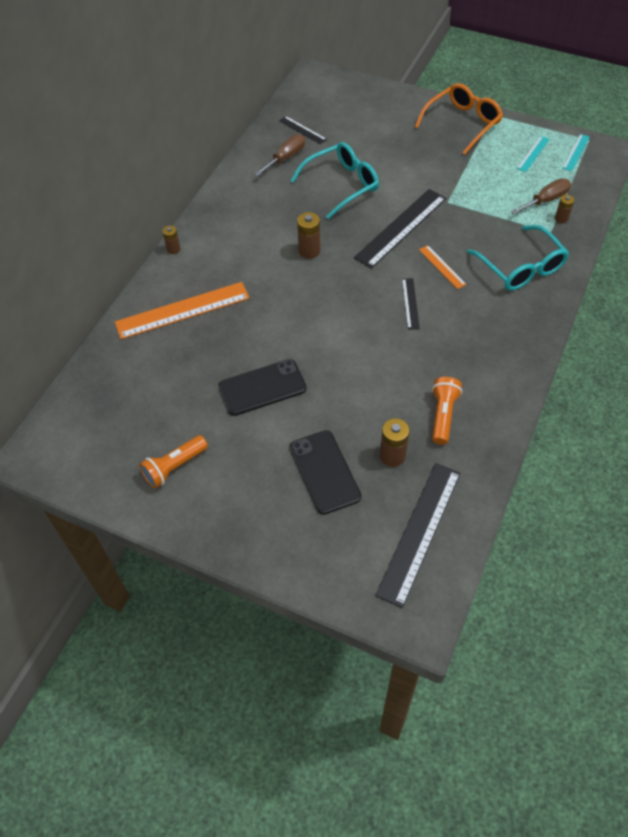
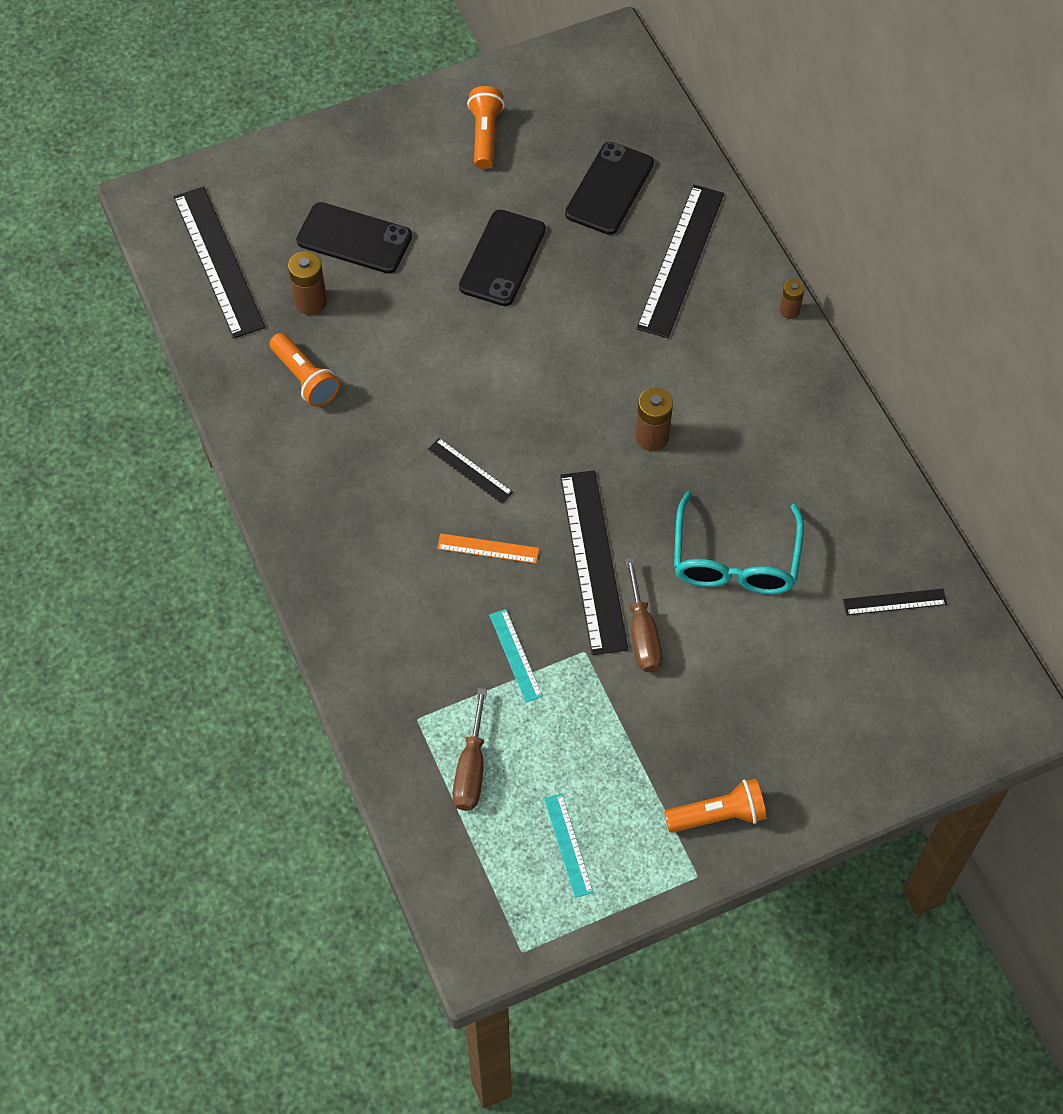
camera: 130 degrees right, 5 degrees up
orange ruler [115,282,250,339] -> black ruler [636,185,724,338]
brown screwdriver [254,134,305,176] -> brown screwdriver moved to [625,558,662,672]
orange glasses [415,83,503,155] -> orange flashlight [664,779,767,833]
turquoise glasses [467,225,569,291] -> none
brown battery [555,194,574,223] -> none
turquoise ruler [562,134,590,171] -> turquoise ruler moved to [489,609,543,702]
none -> black phone [565,142,654,235]

